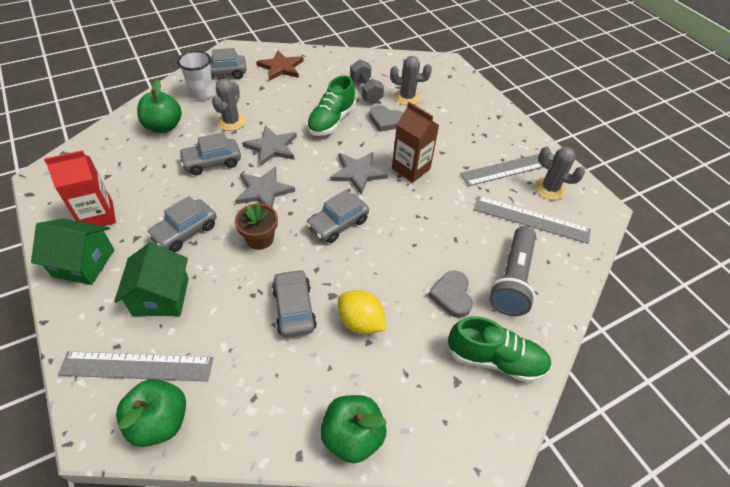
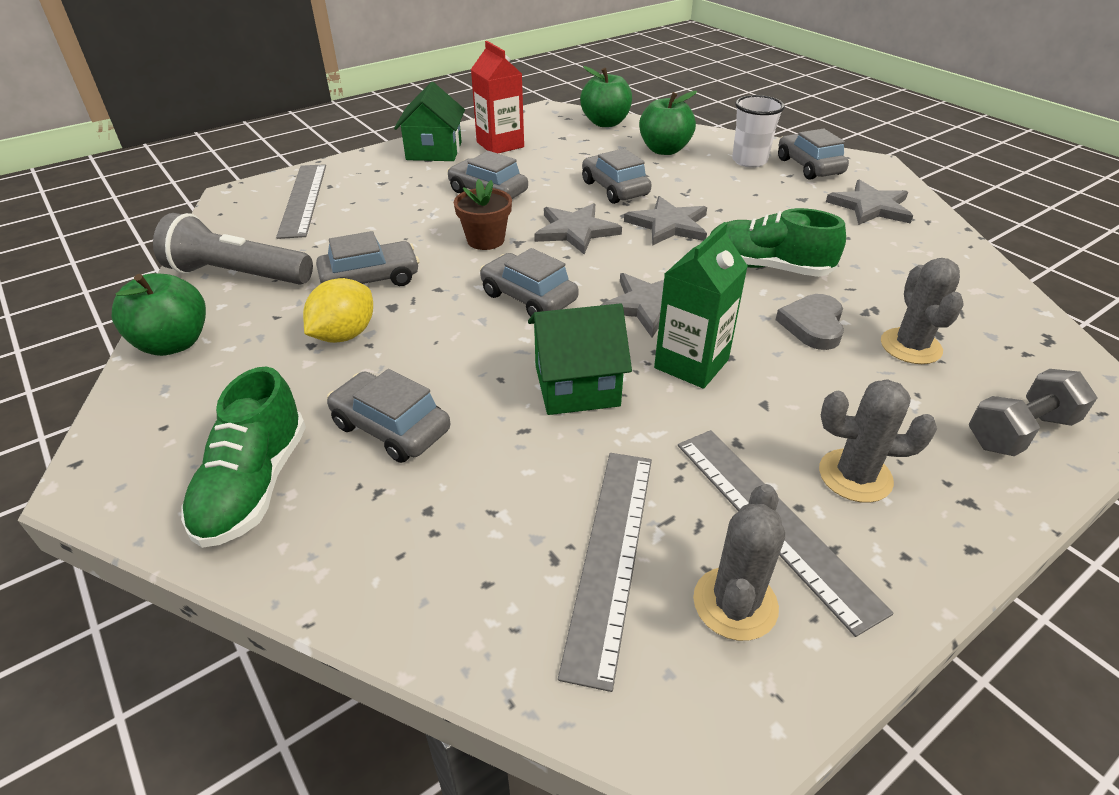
camera: 85 degrees right, 10 degrees down
green house [114,242,189,316] -> green house moved to [528,303,632,415]
green apple [116,379,186,447] -> green apple moved to [580,66,632,127]
grey cactus [212,79,246,131] -> grey cactus moved to [819,379,937,503]
brown star [256,50,304,81] -> grey star [826,179,913,225]
grey dumbbell [350,59,384,103] -> grey dumbbell moved to [969,369,1098,456]
brown carton [392,102,439,182] -> green carton [654,222,748,389]
grey heart [428,270,473,318] -> grey car [327,369,450,463]
grey flashlight [489,226,536,316] -> grey flashlight moved to [153,213,313,285]

